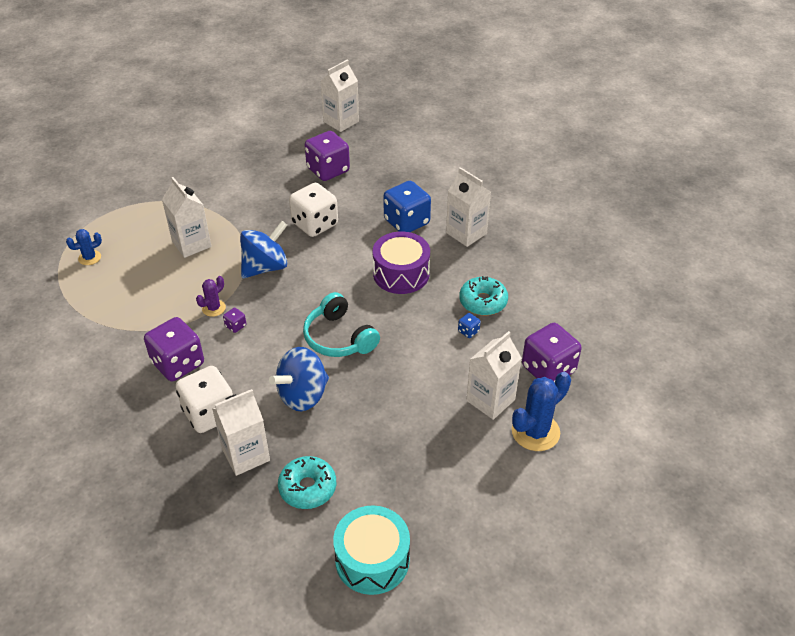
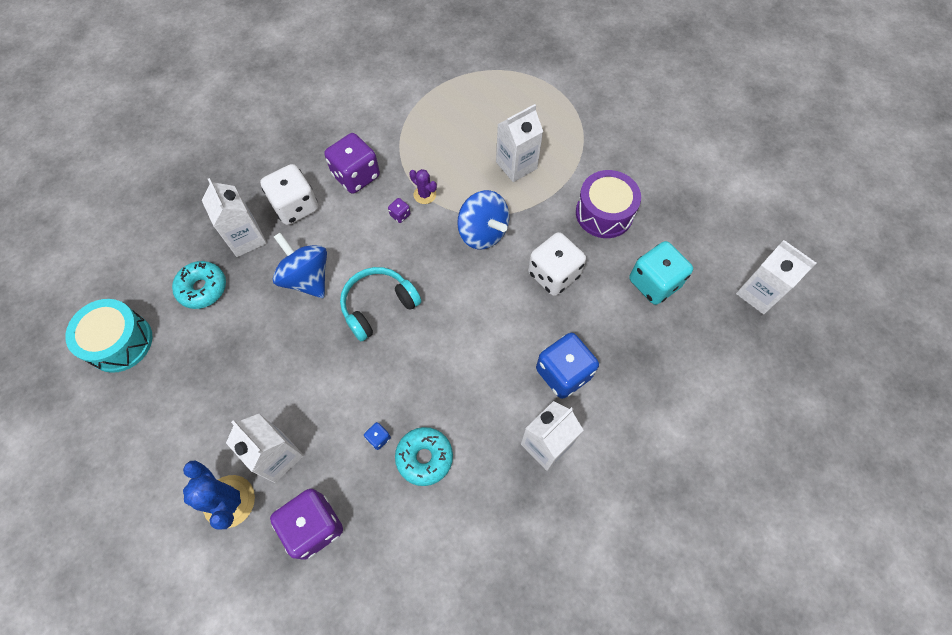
camera: 90 degrees right, 20 degrees up
blue cactus [66,229,102,265] -> none
purple dice [305,131,350,181] -> turquoise dice [629,241,693,305]
purple drum [373,232,430,294] -> purple drum moved to [576,170,641,238]

